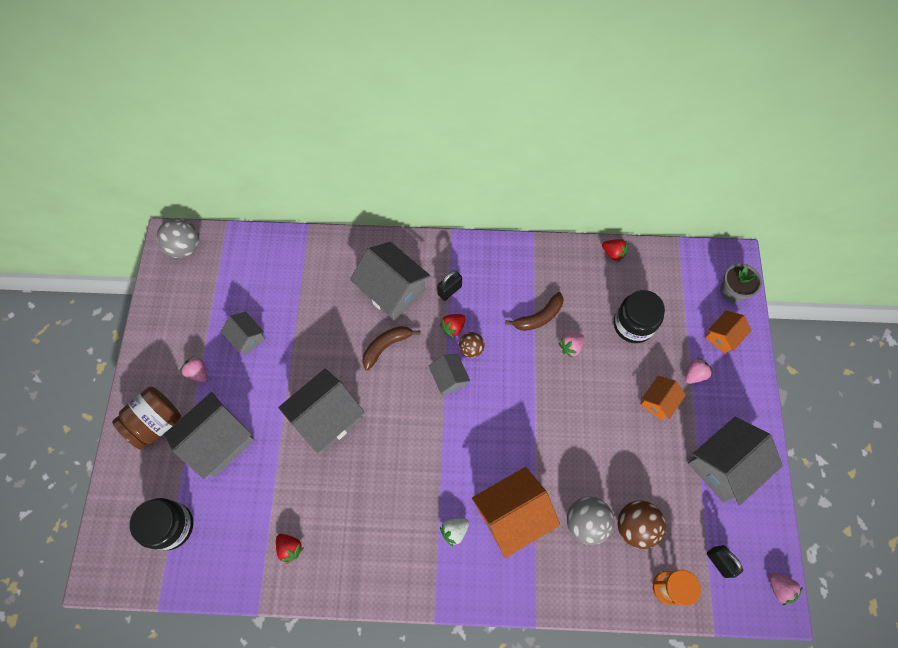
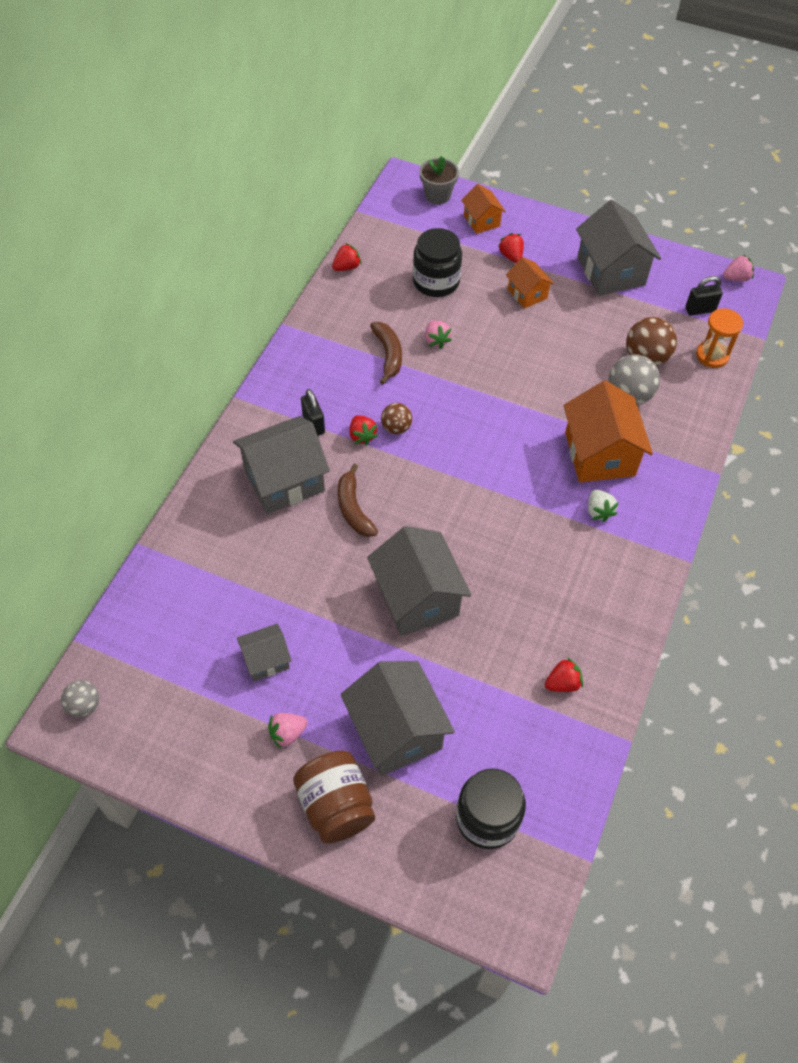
camera: 70 degrees left, 10 degrees down
grey ball [156,218,199,258] -> grey ball [61,680,99,718], size x0.61
grey house [429,354,470,395] -> none
pink strawberry [685,358,713,384] -> red strawberry [498,233,524,263]

